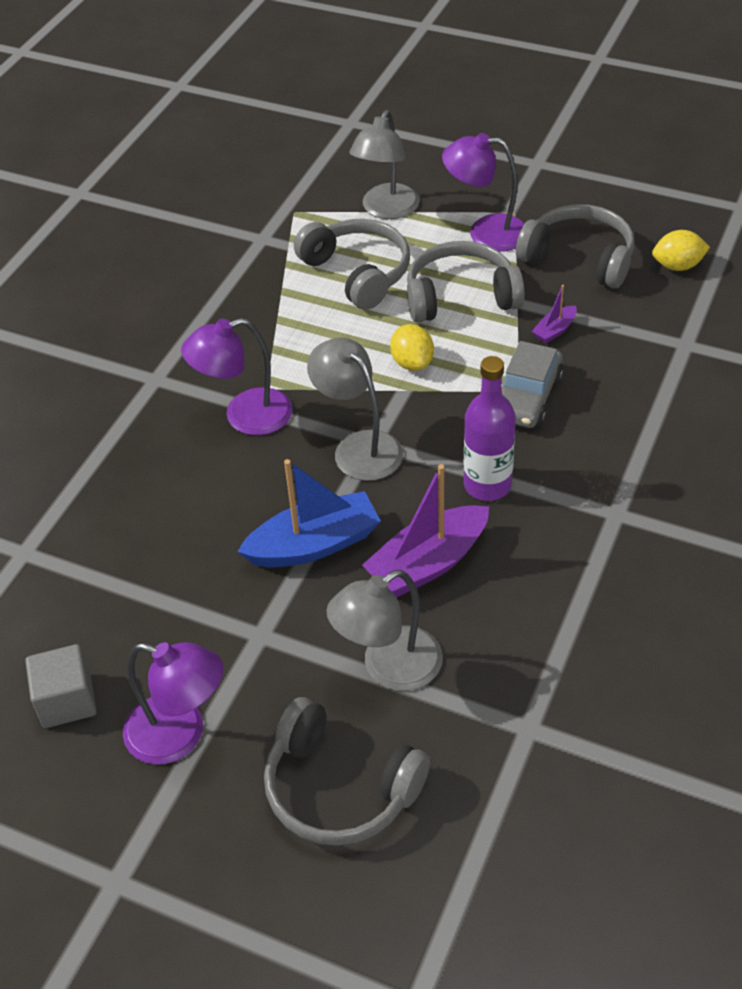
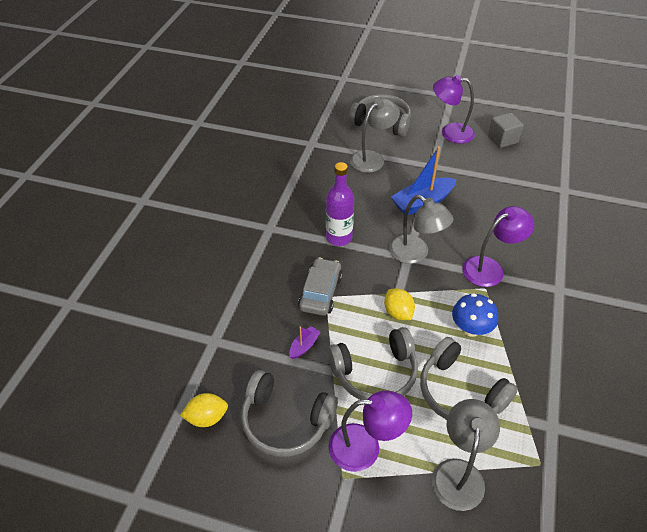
camera: 170 degrees right, 0 degrees up
purple boat [362,464,489,597] -> none
none -> blue mushroom [452,293,498,337]

